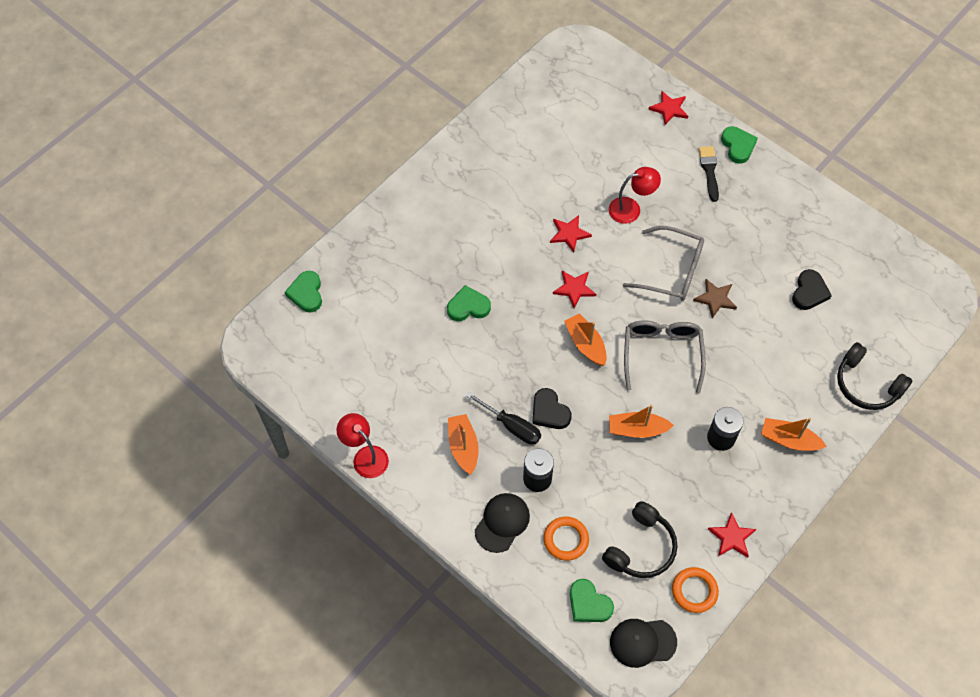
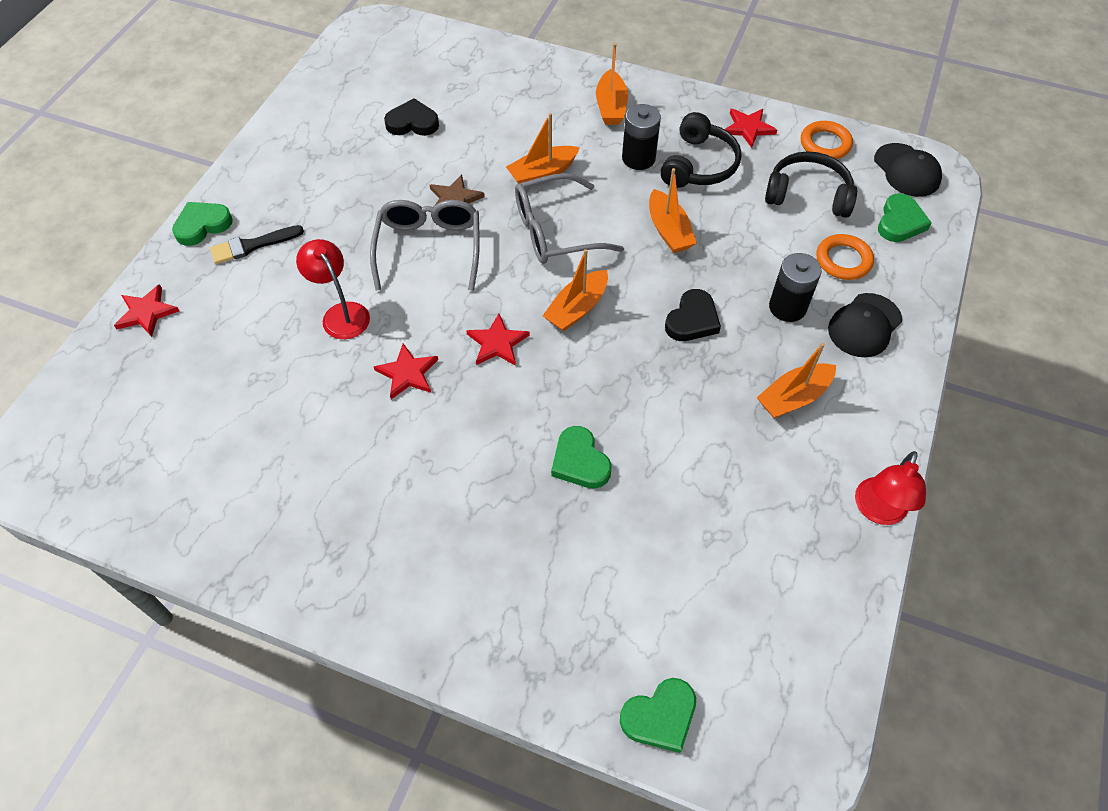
camera: 110 degrees left, 5 degrees down
black screwdriver [466,392,541,445] -> none
black cap [475,493,530,553] -> black cap turned 60 degrees counterclockwise [828,293,902,357]
black headphones [837,342,913,410] -> black headphones moved to [660,112,742,188]
none -> orange boat [506,113,580,183]

